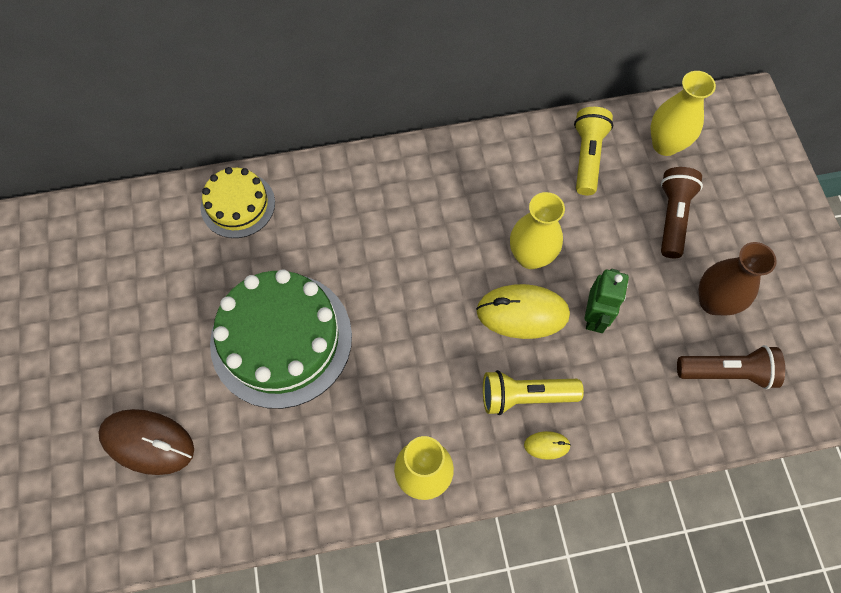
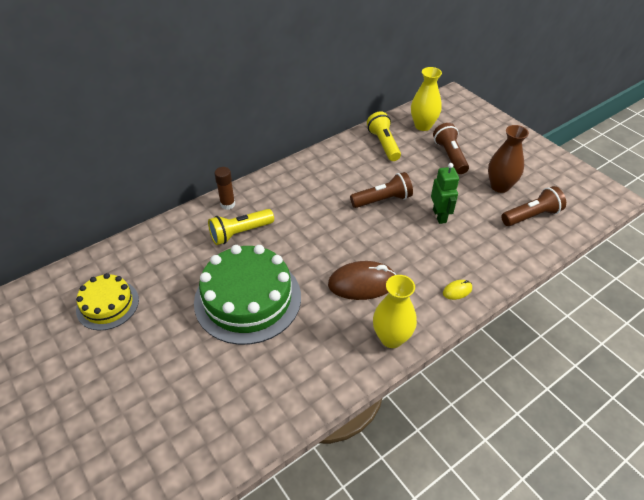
camera: 25 degrees left, 20 degrees down
brown mouse [98,409,194,475] -> brown mouse moved to [328,261,396,300]
yellow cake [201,167,275,238] -> yellow cake moved to [76,273,139,330]
yellow mouse [476,284,570,339] -> none
yellow flashlight [483,370,584,415] -> yellow flashlight moved to [208,209,274,245]
yellow vase [510,192,565,269] -> brown flashlight [350,172,413,208]
none -> brown glue stick [214,167,235,210]

